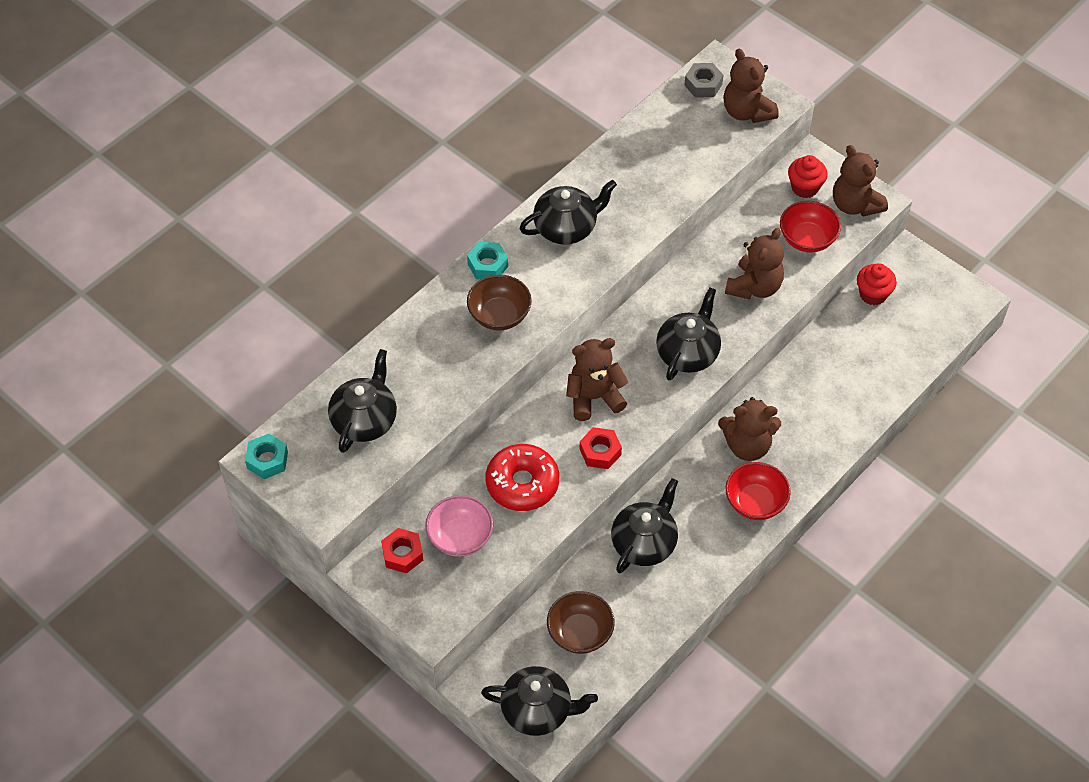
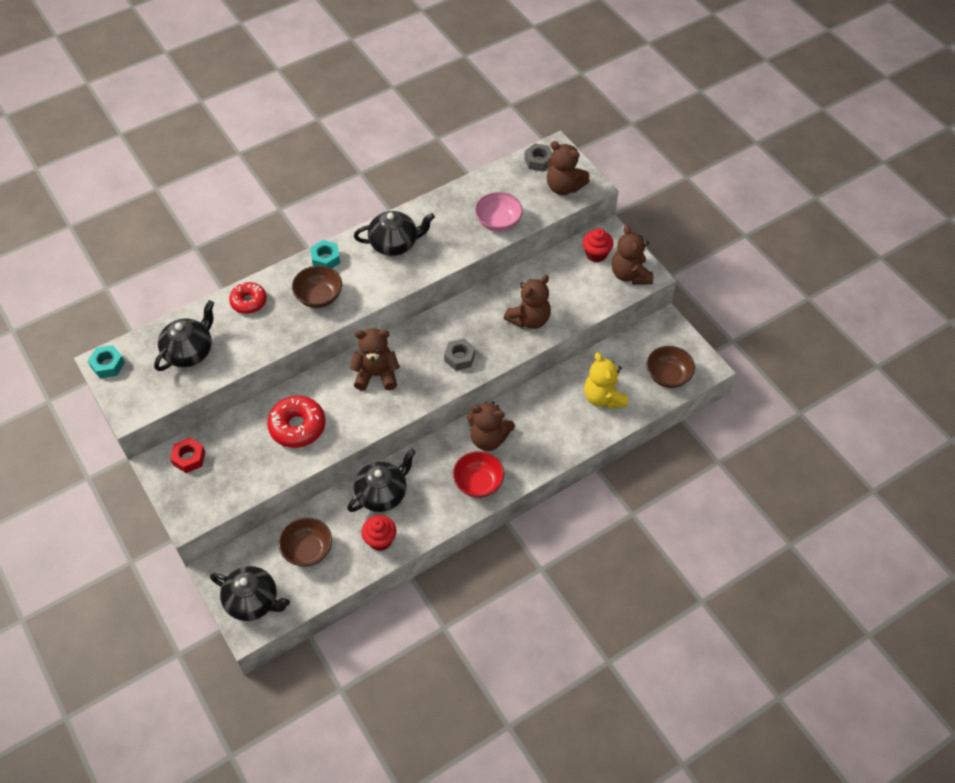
camera: 15 degrees right, 0 degrees up
pink bowl [425,495,493,557] -> pink bowl moved to [475,192,523,232]
red nut [580,427,622,469] -> none
black teapot [656,287,721,380] -> grey nut [444,339,475,371]
brown teddy bear [723,49,779,123] -> brown teddy bear turned 45 degrees counterclockwise [547,141,590,195]
red bowl [780,201,841,252] -> none
red cupcake [857,263,897,305] -> red cupcake moved to [361,515,397,551]
none -> red donut [229,282,267,314]
none -> yellow teddy bear [584,352,628,409]
none -> brown bowl [647,346,695,388]

